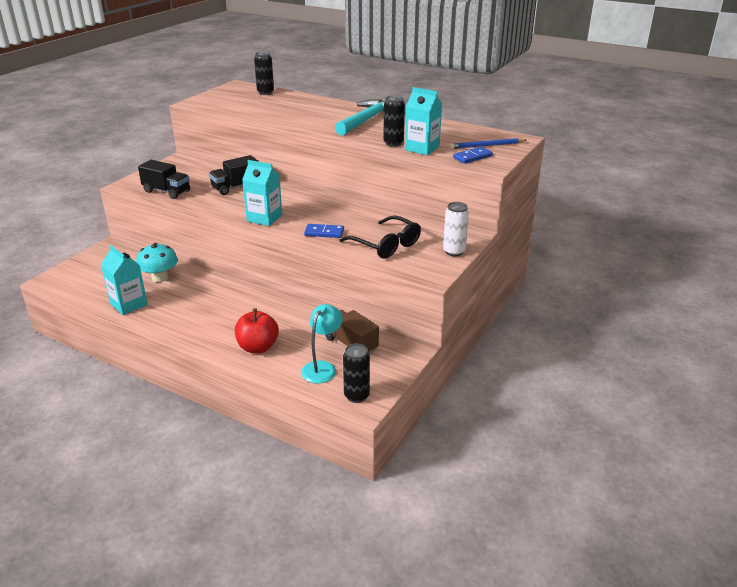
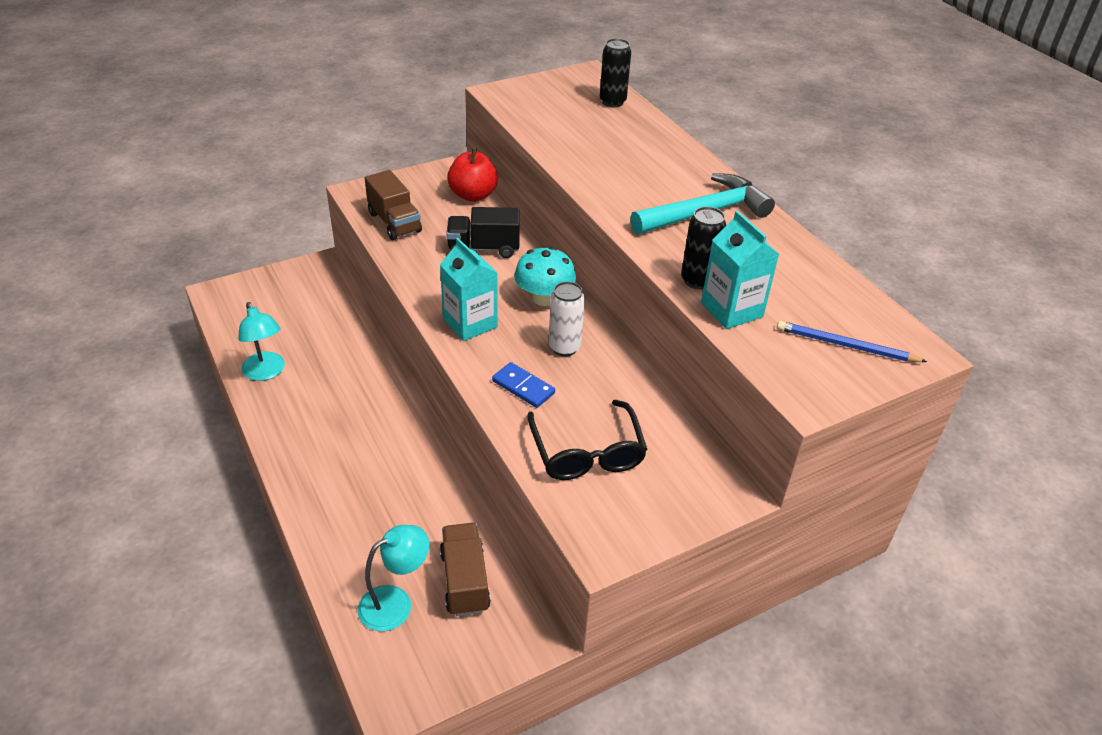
camera: 30 degrees right, 10 degrees up
turquoise carton [101,245,148,315] -> turquoise lamp [238,302,285,381]
turquoise mushroom [136,243,178,282] -> turquoise mushroom moved to [514,247,576,306]
black truck [138,160,190,199] -> brown truck [365,170,422,240]
red apple [235,309,279,353] -> red apple moved to [447,148,498,202]
black can [343,343,370,403] -> none
white can [443,202,469,256] -> white can moved to [549,281,585,356]
blue domino [453,147,493,164] -> none

